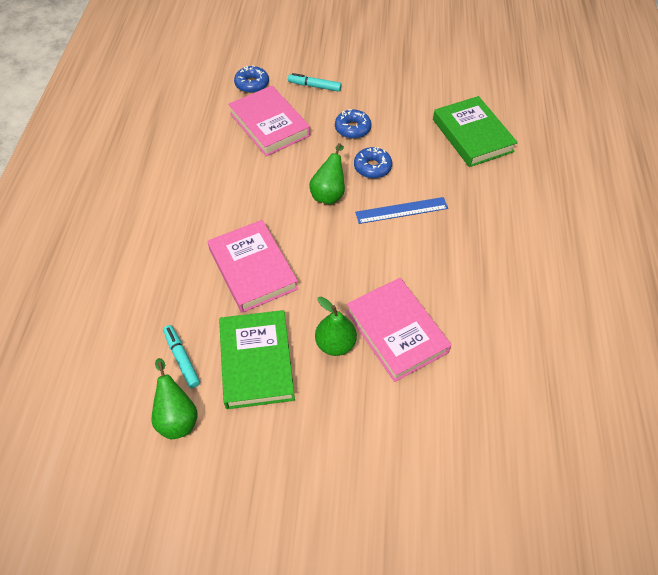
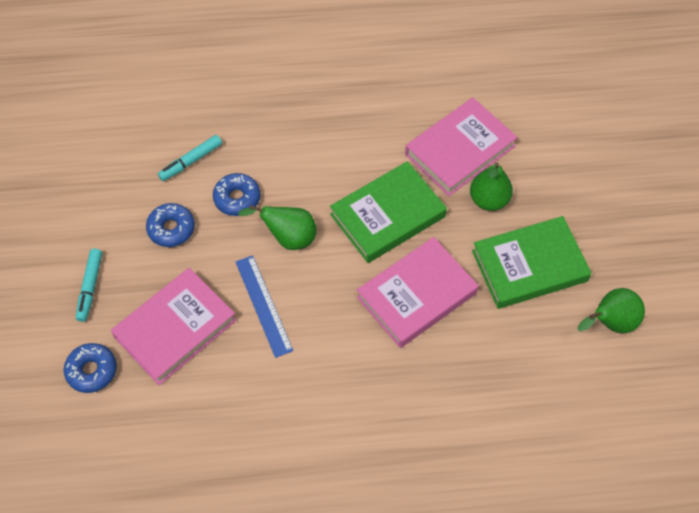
camera: 100 degrees left, 5 degrees up
turquoise marker [163,325,200,388] -> turquoise marker moved to [158,135,222,181]
blue ruler [355,197,448,224] -> blue ruler moved to [236,255,293,358]
green book [433,96,518,167] -> green book moved to [330,161,447,263]

